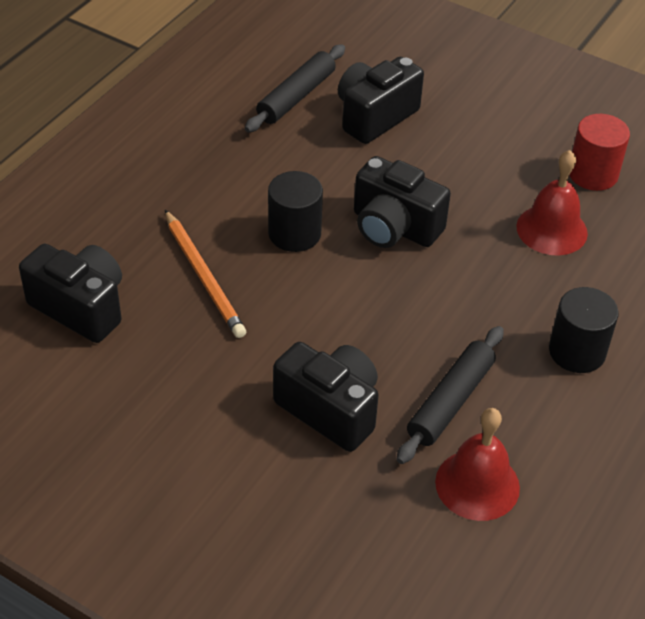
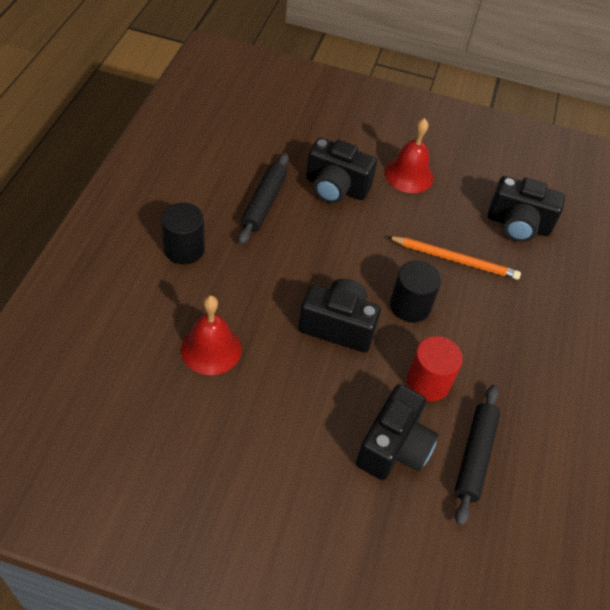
camera: 160 degrees right, 5 degrees up
orange pencil [165,210,246,338] -> orange pencil turned 150 degrees clockwise [387,236,521,280]
red bell [435,408,520,521] -> red bell moved to [385,118,434,193]
red cylinder [570,114,630,191] -> red cylinder moved to [407,336,463,401]

